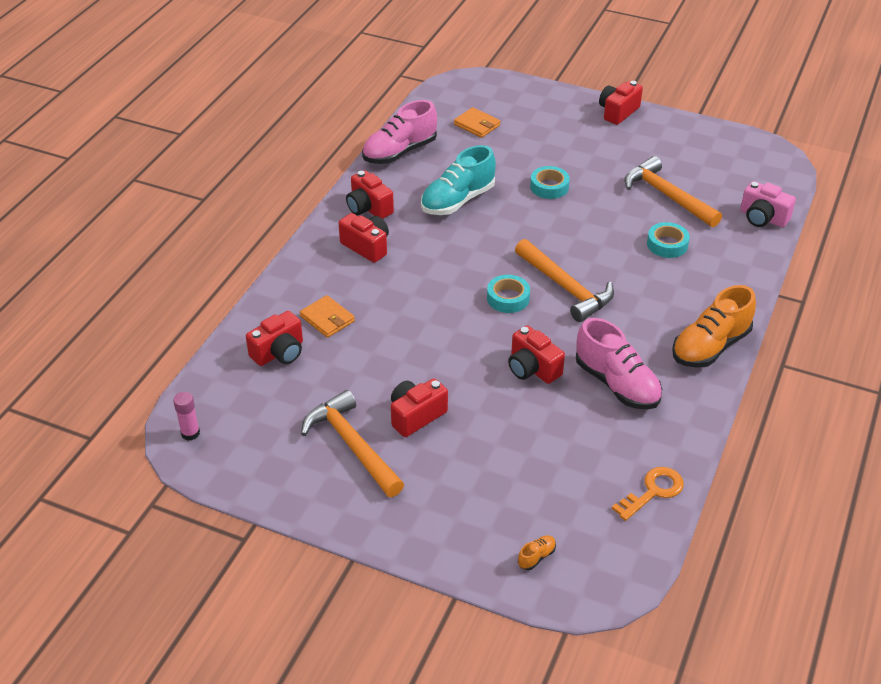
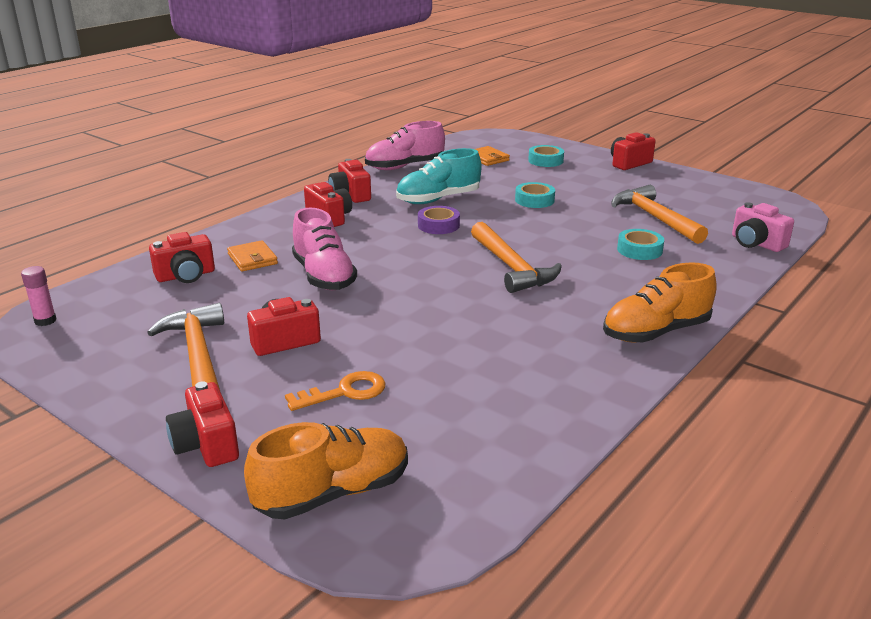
camera: 15 degrees right, 15 degrees down
turquoise tape [487,275,530,313] -> turquoise tape moved to [528,145,564,167]
red camera [508,325,565,384] -> red camera moved to [166,381,239,467]
orange shoe [518,535,556,570] -> orange shoe [244,422,408,519], size x2.50
pink shoe [576,318,662,410] -> pink shoe moved to [292,207,357,290]
orange key [612,467,684,521] -> orange key moved to [285,371,386,411]
none -> purple tape [418,206,460,234]

